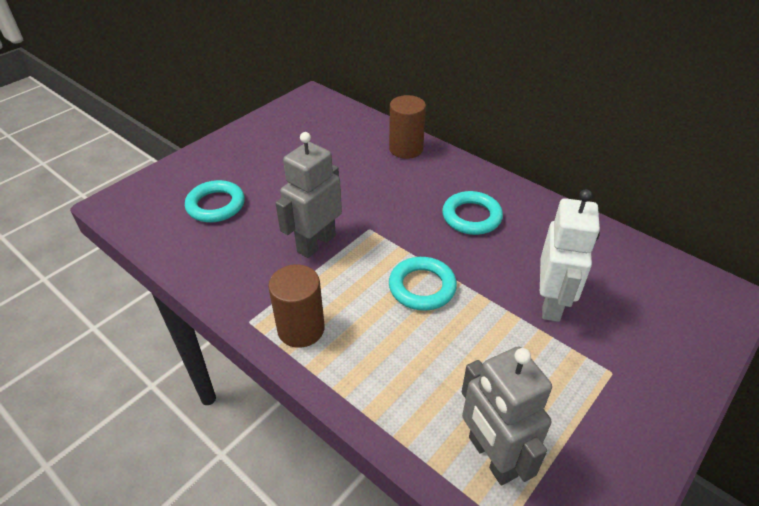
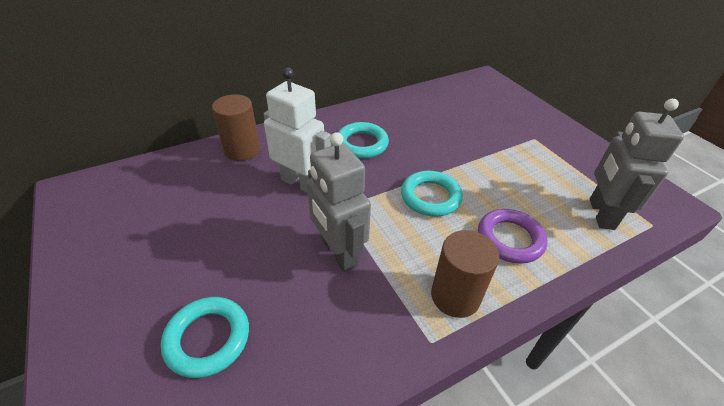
camera: 70 degrees left, 0 degrees up
grey robot [462,346,552,485] -> grey robot turned 105 degrees clockwise [590,99,684,230]
white robot [540,189,600,322] -> white robot moved to [264,68,331,193]
none -> purple ring [478,209,548,264]

